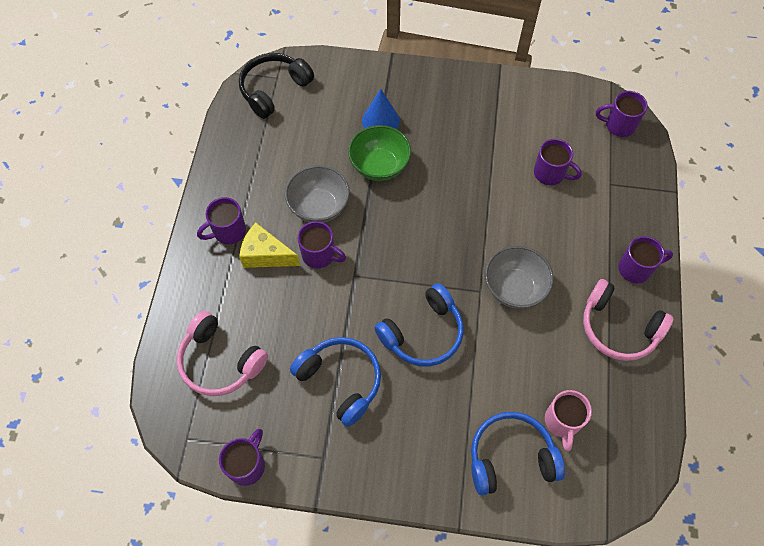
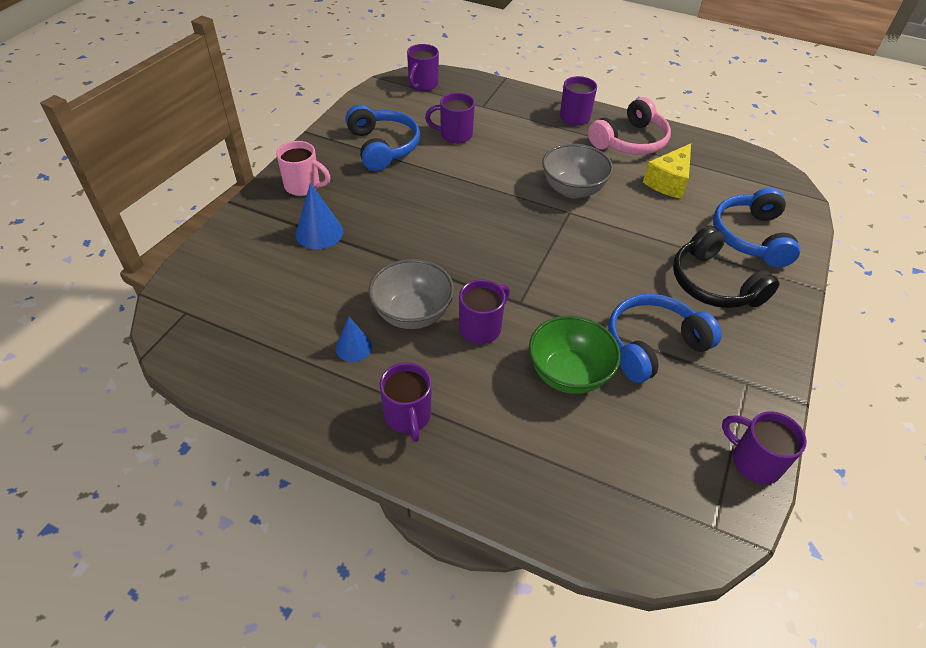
camera: 75 degrees left, 15 degrees down
pink headphones [177,311,268,396] -> none
black headphones [239,53,314,119] -> black headphones moved to [673,226,780,308]
yellow cheese [239,223,300,268] -> yellow cheese moved to [643,144,691,199]
green bowl [348,125,411,181] -> green bowl moved to [529,316,621,394]
blue headphones [375,283,464,367] -> blue headphones moved to [345,105,420,171]
purple mug [534,139,582,185] -> purple mug turned 135 degrees counterclockwise [425,93,475,144]
pink mug [545,390,592,451] -> pink mug moved to [276,141,330,196]
none -> blue cone [336,317,372,362]

